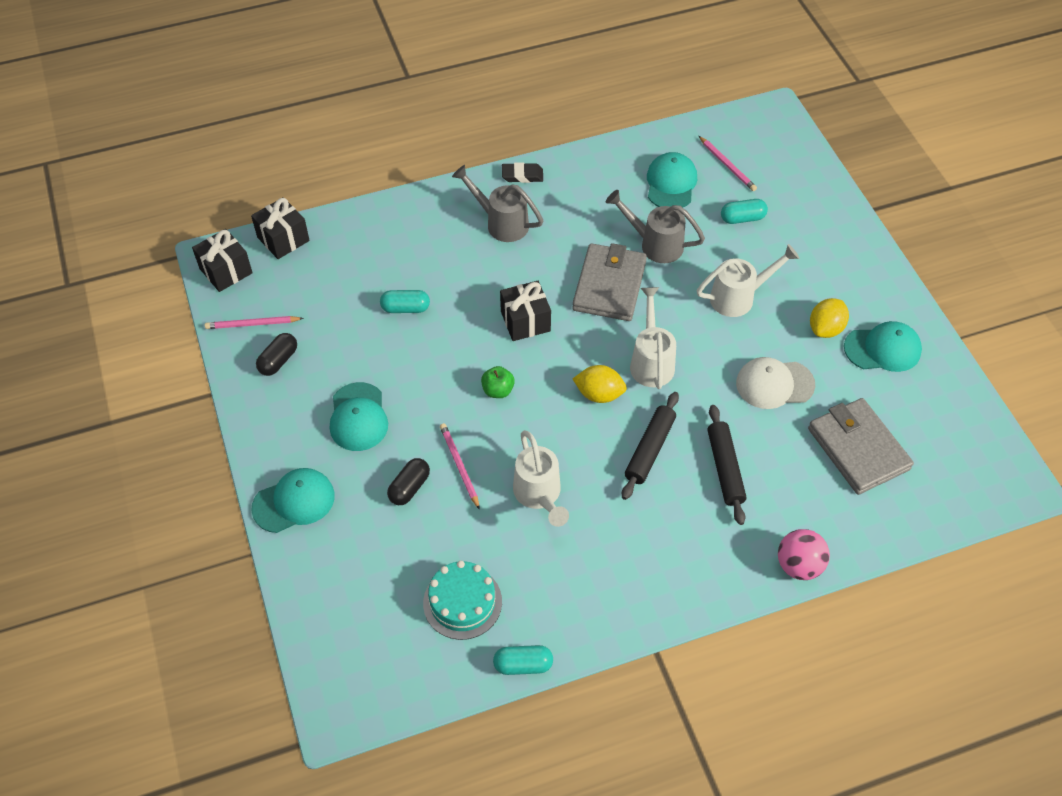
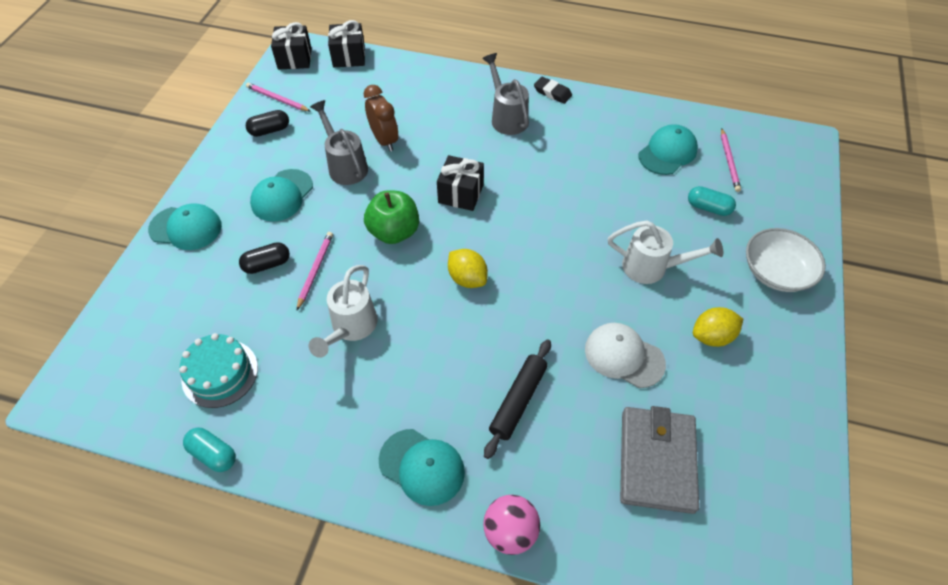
camera: 35 degrees right, 0 degrees up
turquoise capsule [380,290,430,313] -> brown clock [364,85,398,151]
green apple [481,366,515,398] -> green apple [364,190,419,244], size x1.77
grey wallet [572,243,647,321] -> none
grey watering can [606,190,705,263] -> grey watering can moved to [310,100,368,185]
black rolling pin [622,392,679,500] -> none
white watering can [630,287,676,389] -> none
turquoise cap [844,321,922,372] -> turquoise cap moved to [379,429,465,506]
none -> white bowl [746,228,826,292]

